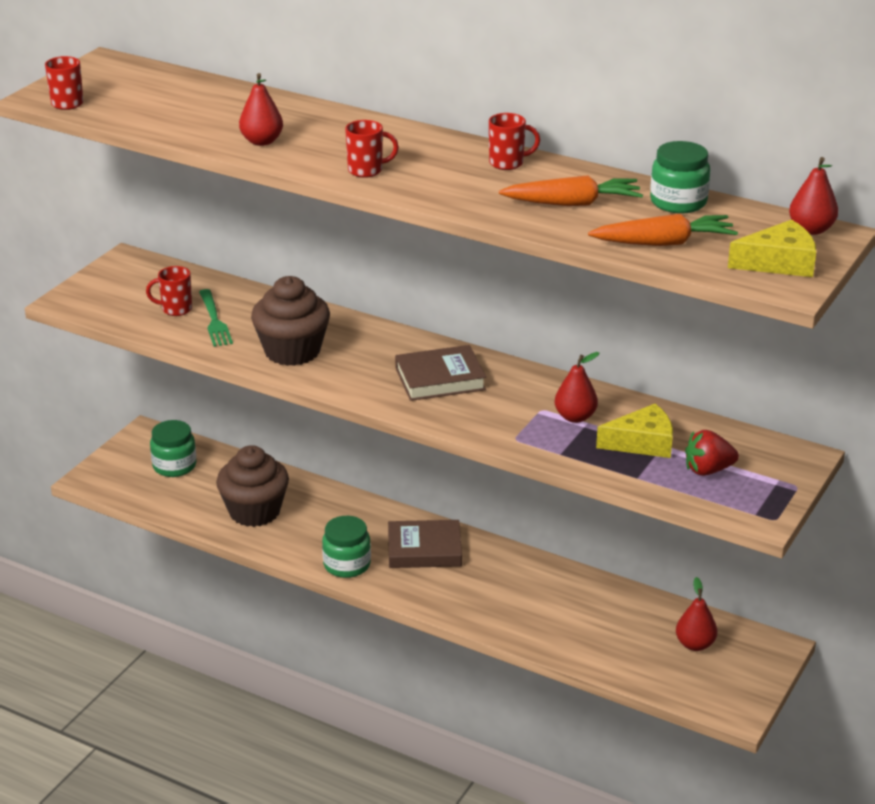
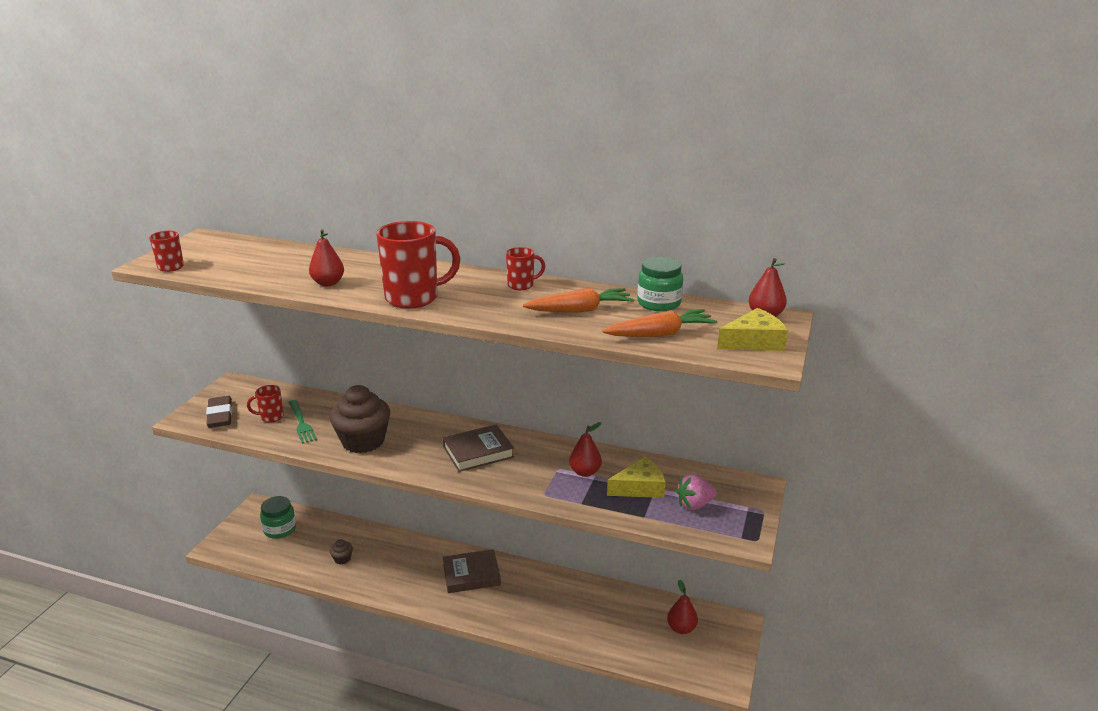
camera: 10 degrees left, 5 degrees down
brown cupcake [216,445,289,527] -> brown cupcake [330,539,353,565], size x0.43
green jar [322,516,371,578] -> none
red mug [345,120,399,178] -> red mug [376,221,461,309], size x1.94
red strawberry [685,430,739,476] -> pink strawberry [676,474,717,510]
none -> brown eraser [206,396,232,428]

